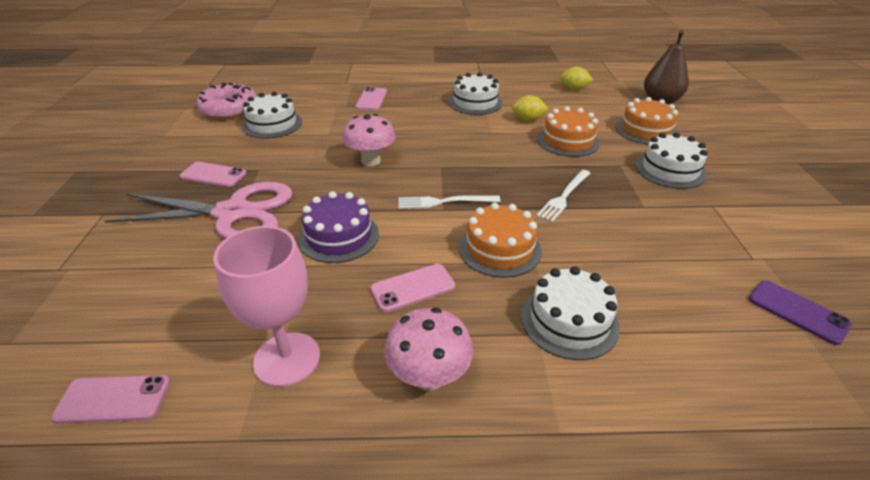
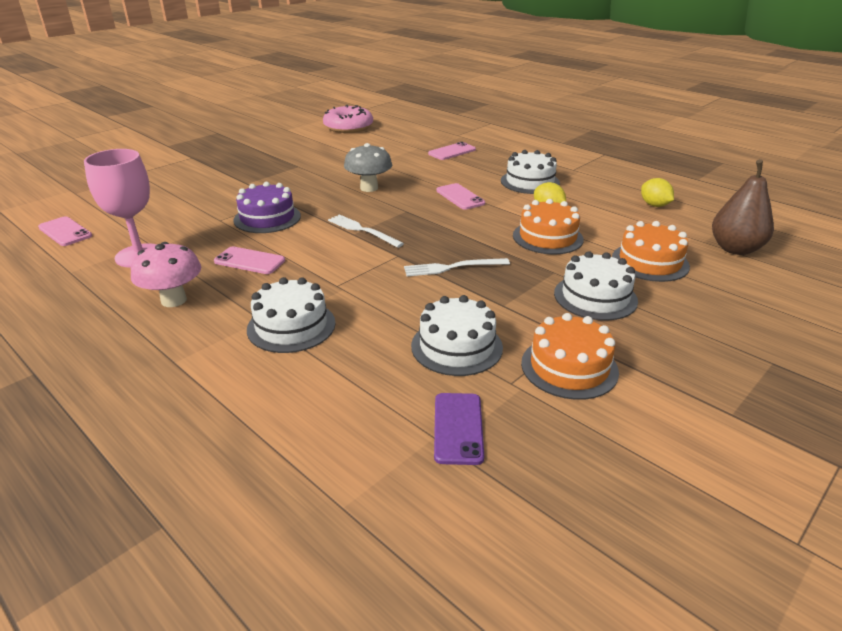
camera: 45 degrees right, 5 degrees down
pink scissors [105,182,293,239] -> none
pink phone [180,162,247,187] -> pink phone moved to [436,183,485,210]
white cake [242,92,302,139] -> white cake moved to [411,295,503,376]
pink mushroom [342,114,396,166] -> grey mushroom [344,143,392,192]
orange cake [459,203,542,278] -> orange cake moved to [521,313,619,400]

